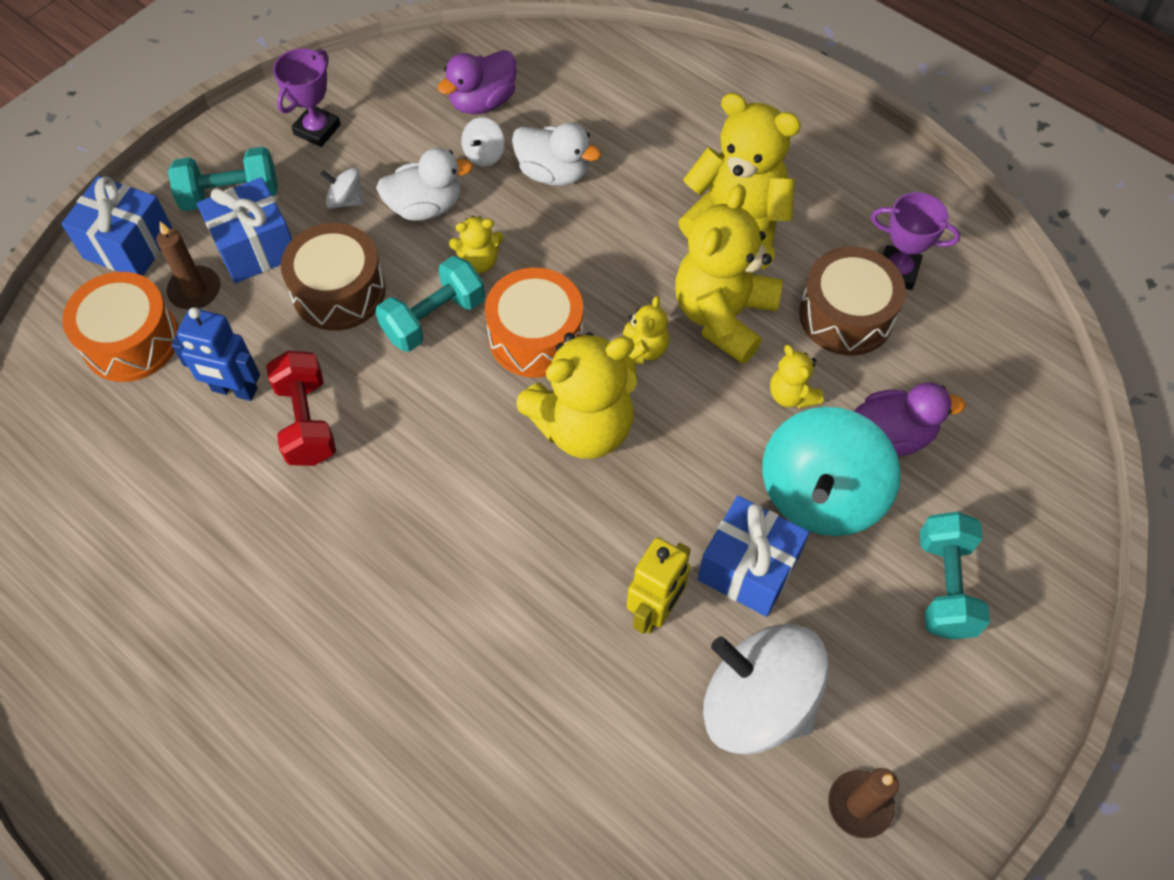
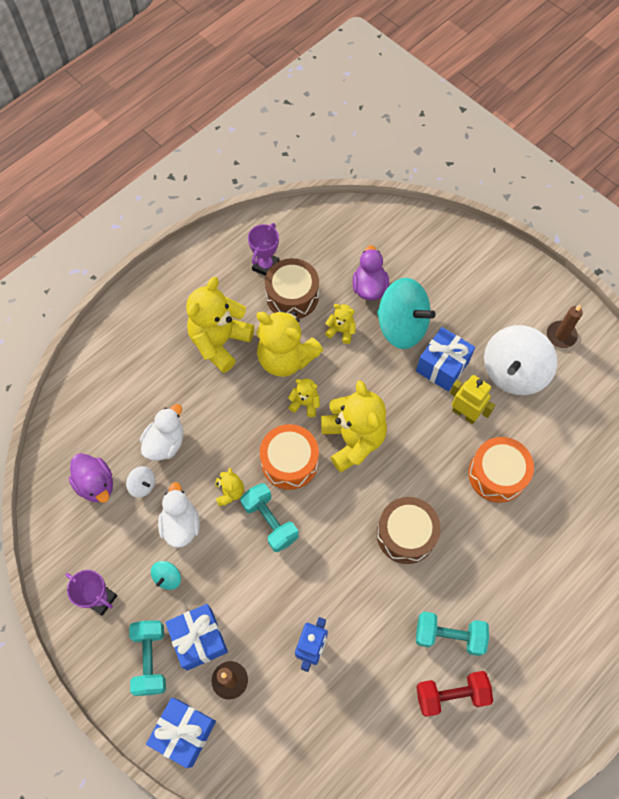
camera: 85 degrees left, 5 degrees up
orange drum [63,272,179,382] -> orange drum moved to [469,437,534,503]
red dumbbell [266,351,336,466] -> red dumbbell moved to [416,671,493,717]
brown drum [281,223,386,331] -> brown drum moved to [377,497,441,564]
white spinning top [320,168,364,209] -> turquoise spinning top [151,561,181,590]
yellow teddy bear [770,345,824,408] -> yellow teddy bear turned 135 degrees counterclockwise [325,304,356,344]
turquoise dumbbell [920,512,990,640] -> turquoise dumbbell moved to [416,612,489,656]

